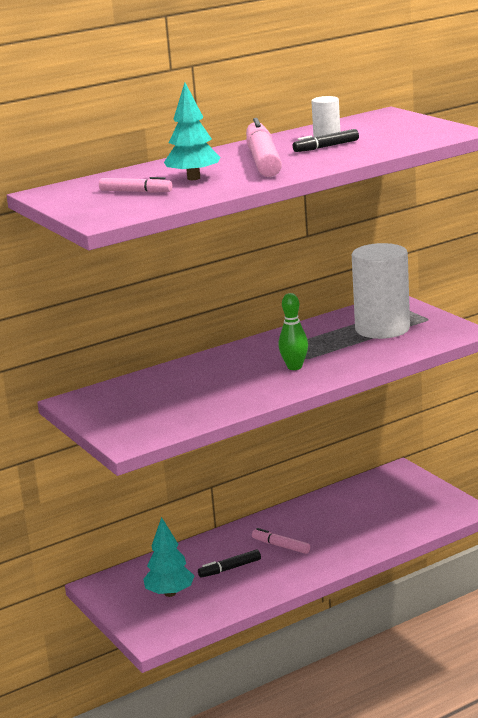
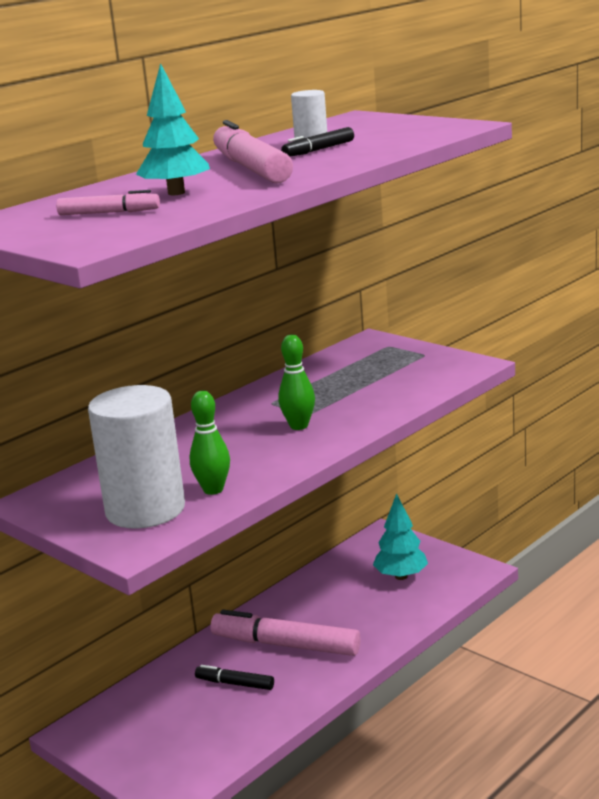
camera: 15 degrees left, 0 degrees up
turquoise tree [143,517,194,597] -> turquoise tree moved to [373,493,428,580]
black marker [198,549,261,578] -> black marker turned 60 degrees clockwise [195,665,274,690]
pink marker [252,528,310,554] -> pink marker [210,610,361,656], size x1.95
white cylinder [352,243,410,339] -> white cylinder moved to [88,385,185,529]
none -> green bowling pin [190,391,230,495]

